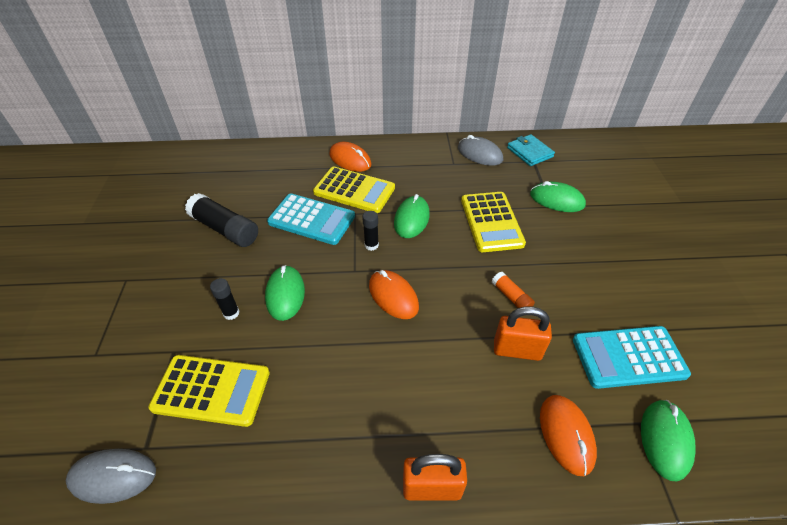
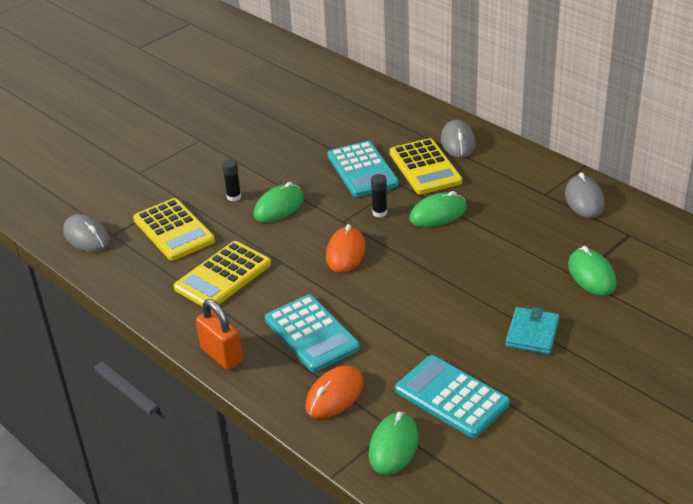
camera: 50 degrees right, 10 degrees down
black glue stick [185,193,258,247] -> none
orange mouse [329,142,372,172] -> grey mouse [441,120,476,158]
yellow calculator [461,192,526,252] -> yellow calculator moved to [174,241,271,310]
orange glue stick [492,272,535,308] -> none
orange padlock [494,307,552,361] -> none
turquoise wallet [507,134,555,166] -> turquoise wallet moved to [506,307,560,354]
green mouse [641,400,696,481] -> green mouse turned 45 degrees counterclockwise [369,412,419,475]
none -> turquoise calculator [265,295,360,372]

